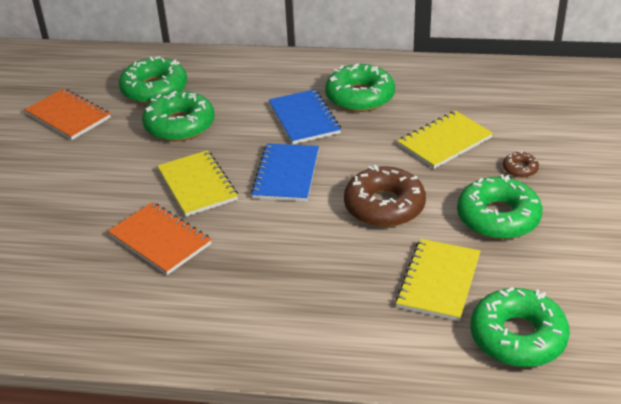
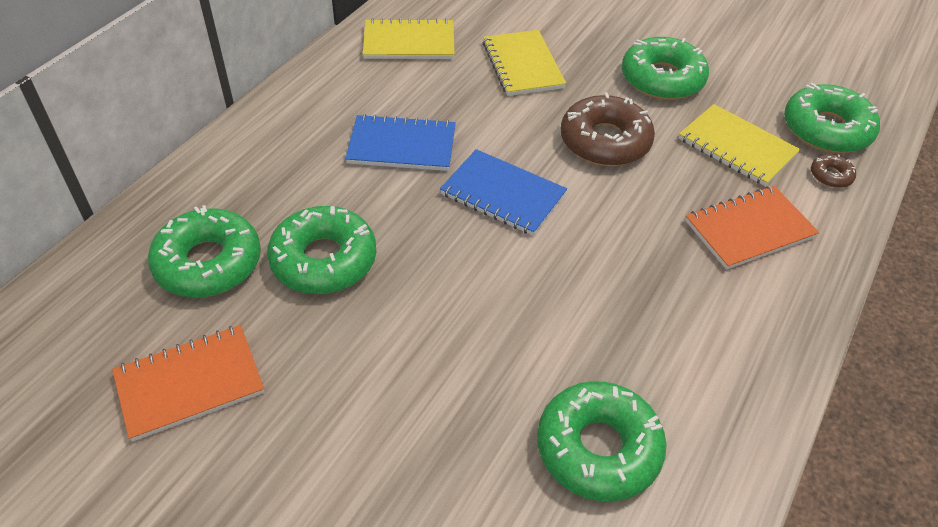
camera: 70 degrees left, 10 degrees up
orange notebook [108,202,212,275] -> orange notebook moved to [685,186,819,270]
yellow notebook [157,150,238,216] -> yellow notebook moved to [363,18,455,59]
green donut [325,64,395,112] -> green donut moved to [537,381,666,502]
brown donut [503,151,539,178] -> brown donut moved to [811,154,856,188]

